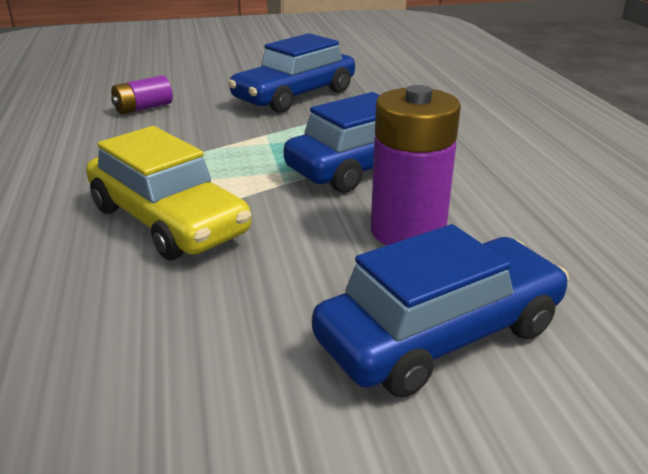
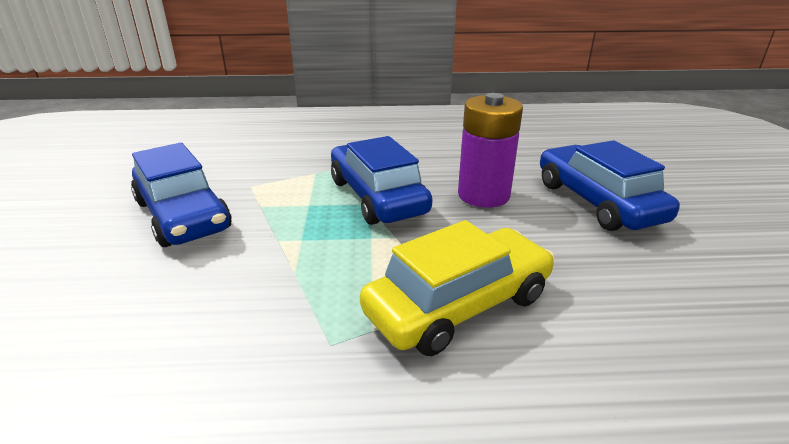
camera: 80 degrees left, 0 degrees up
purple battery [111,75,173,115] -> none

